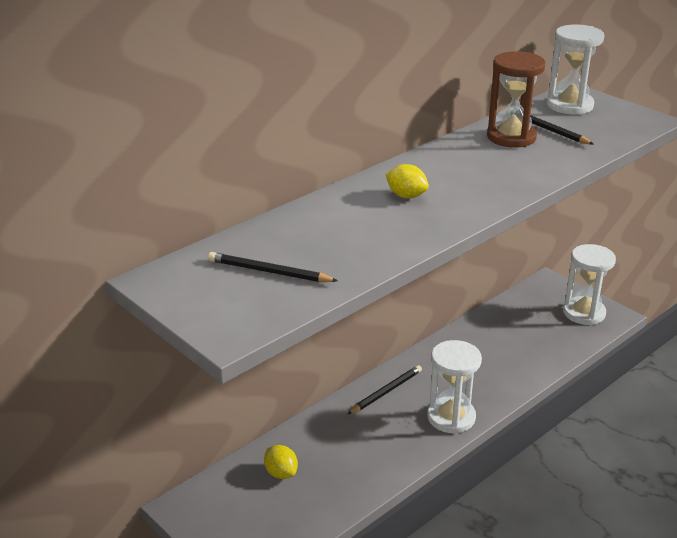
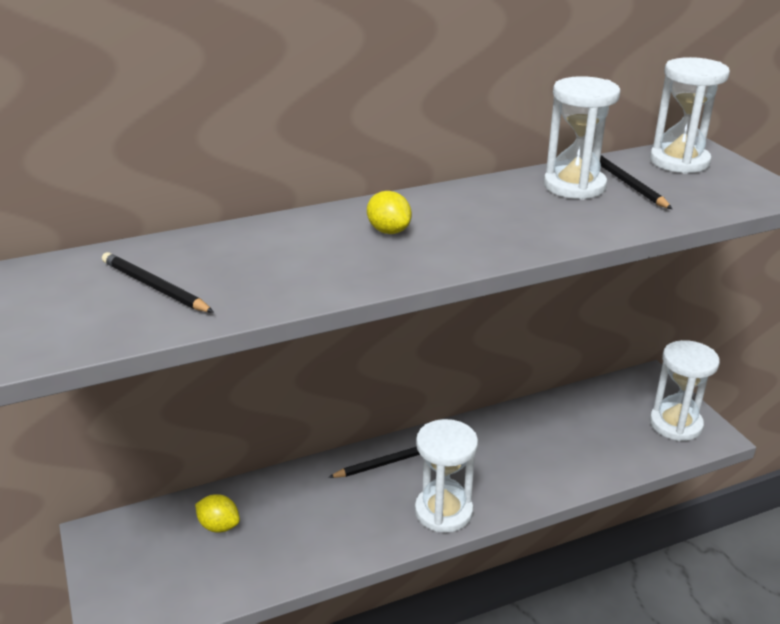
camera: 20 degrees right, 0 degrees up
yellow lemon [264,445,298,479] -> yellow lemon turned 45 degrees counterclockwise [195,494,240,533]
brown hourglass [487,51,545,148] -> white hourglass [544,76,620,200]

